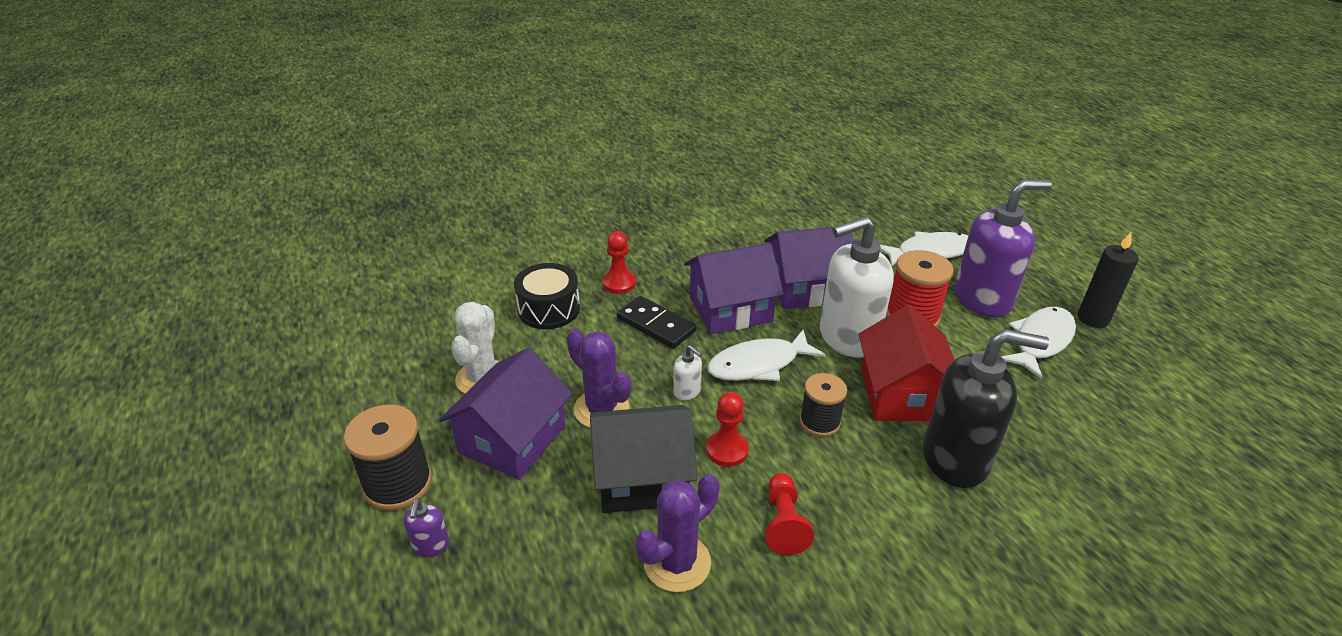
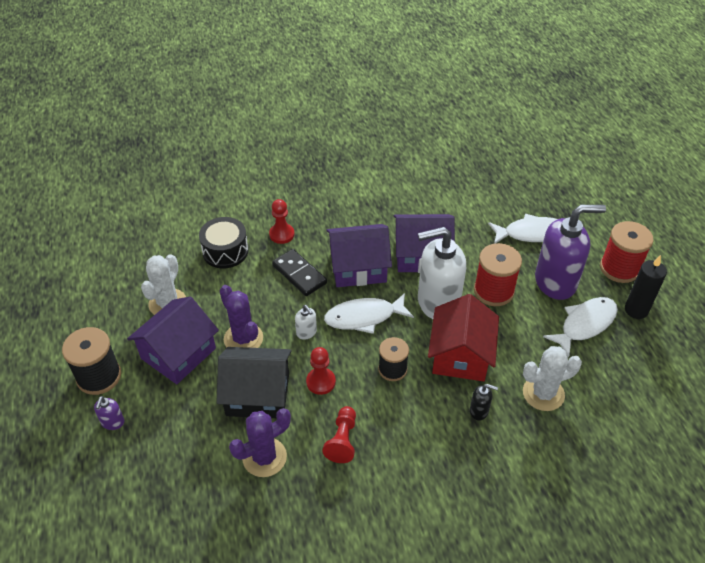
camera: 10 degrees right, 10 degrees up
black soap dispenser [923,329,1049,488] -> black soap dispenser [470,384,498,421], size x0.41
none -> white cactus [523,346,582,411]
none -> red spool [600,221,653,283]

